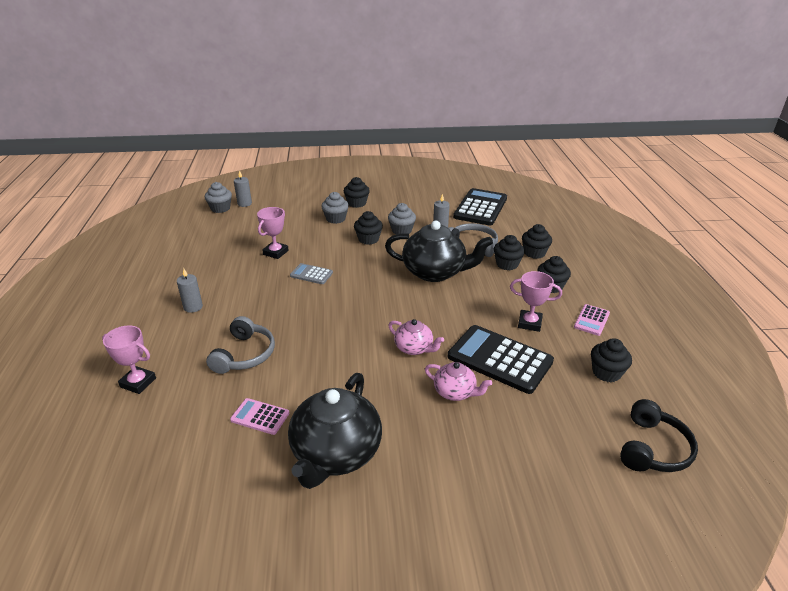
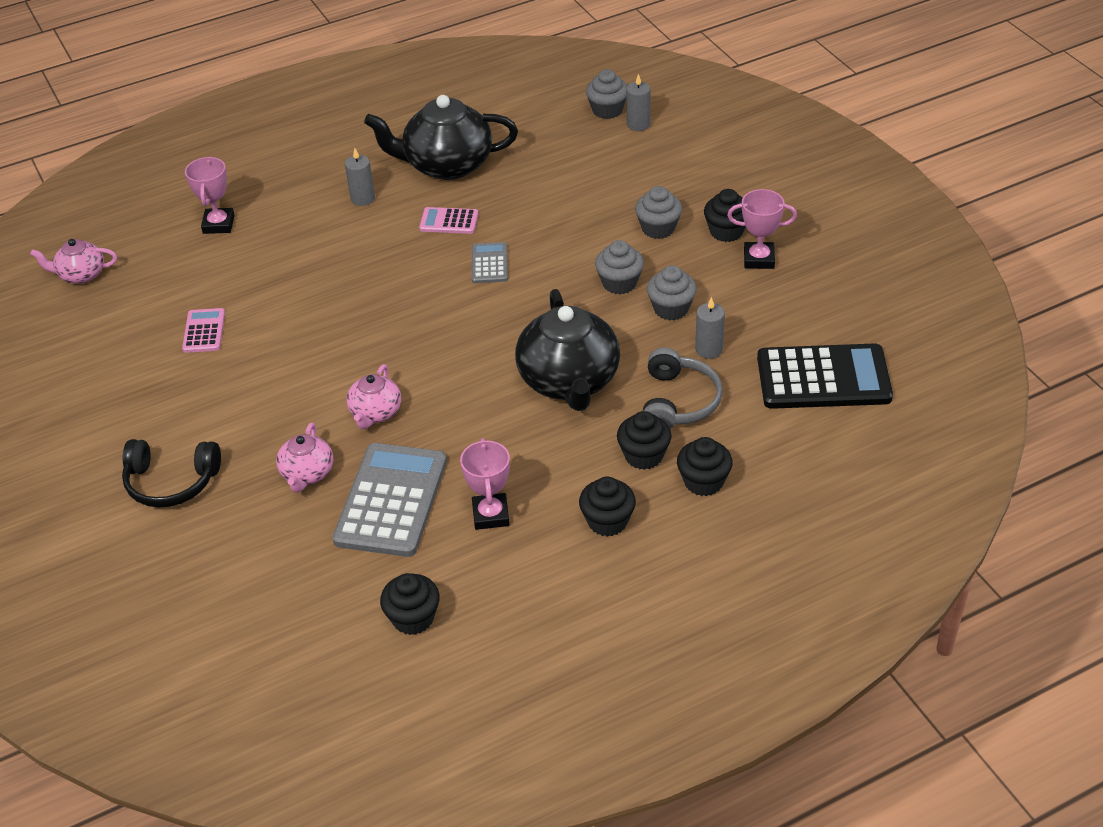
camera: 70 degrees right, 10 degrees up
grey headphones [206,316,275,374] -> none
pink trophy [257,207,289,259] -> pink trophy moved to [727,189,797,269]
black teapot [288,373,382,489] -> black teapot moved to [364,95,518,180]
black cupcake [354,211,383,245] -> grey cupcake [595,240,644,295]
black calculator [448,325,554,394] -> grey calculator [332,443,447,557]
pink calculator [574,304,610,336] -> pink calculator moved to [419,207,478,234]
black headphones [620,399,698,472] -> black headphones moved to [122,439,221,508]
none -> pink teapot [30,239,117,284]

